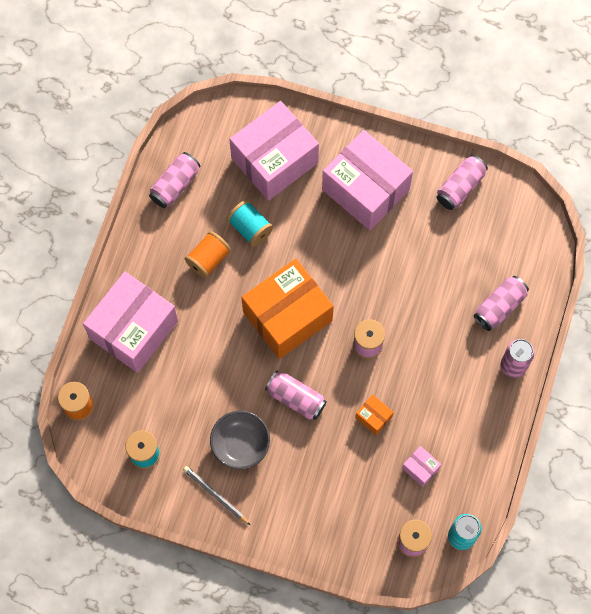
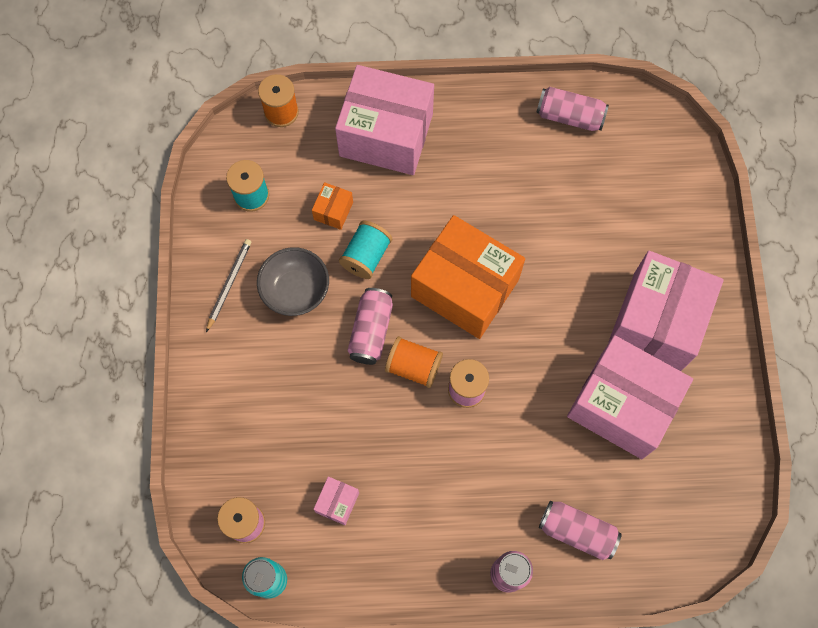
camera: 70 degrees right, 0 degrees up
orange spool [184,231,231,278] -> orange spool moved to [385,336,443,388]
turquoise spool [227,200,273,247] -> turquoise spool moved to [339,221,392,279]
pink box [229,101,319,201] -> pink box moved to [567,335,693,459]
orange box [355,394,394,435] -> orange box moved to [312,182,353,230]
pink can [437,155,488,210] -> none

